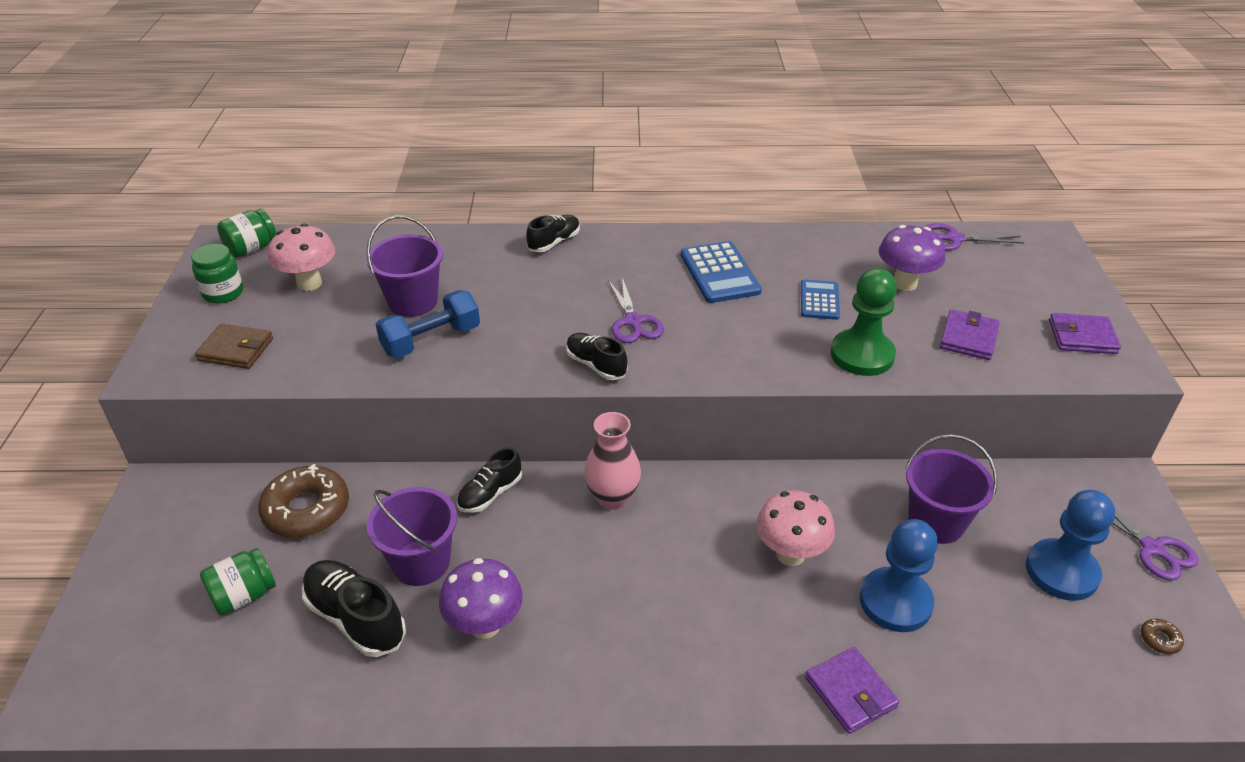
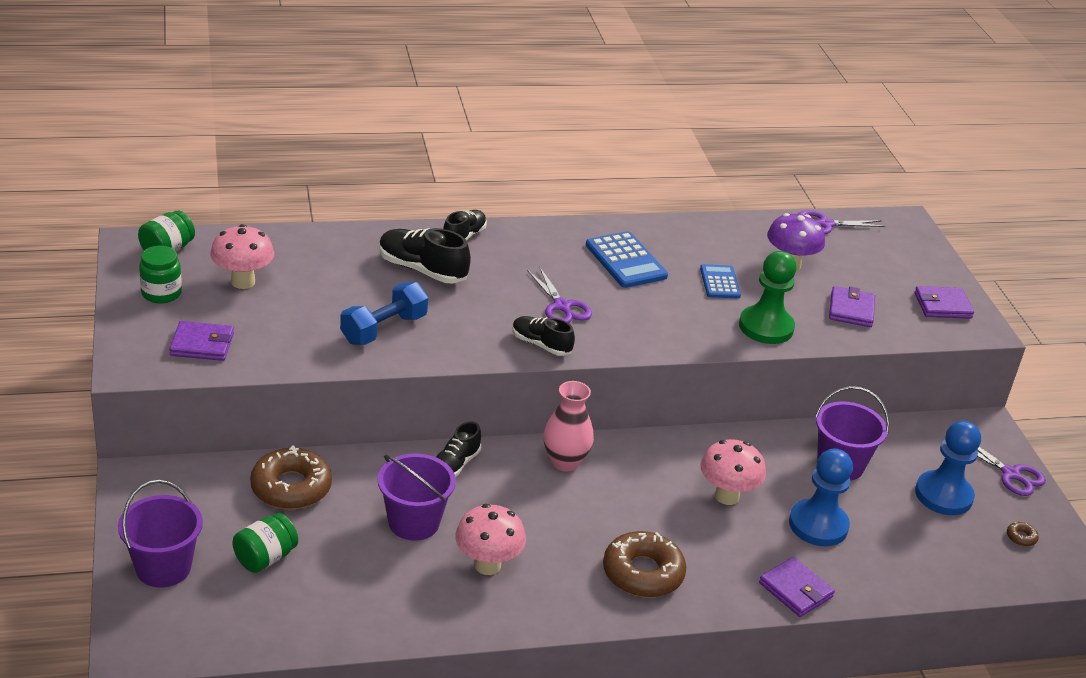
camera: 15 degrees left, 5 degrees down
brown wallet [195,324,273,369] -> purple wallet [169,321,234,361]
black shoe [302,560,406,657] -> black shoe moved to [379,228,471,283]
purple bucket [366,215,443,317] -> purple bucket moved to [118,480,203,587]
purple mushroom [439,558,523,639] -> pink mushroom [455,504,526,575]
none -> brown donut [603,531,686,598]

